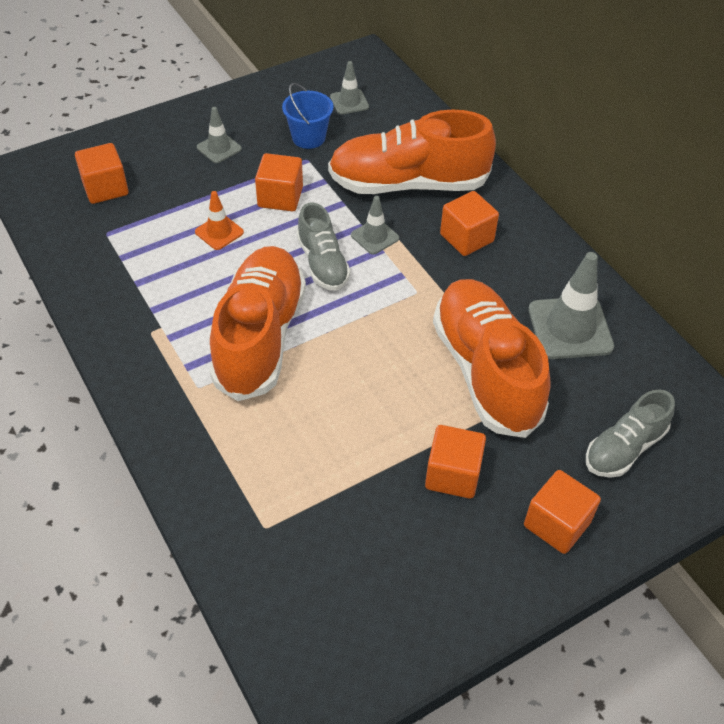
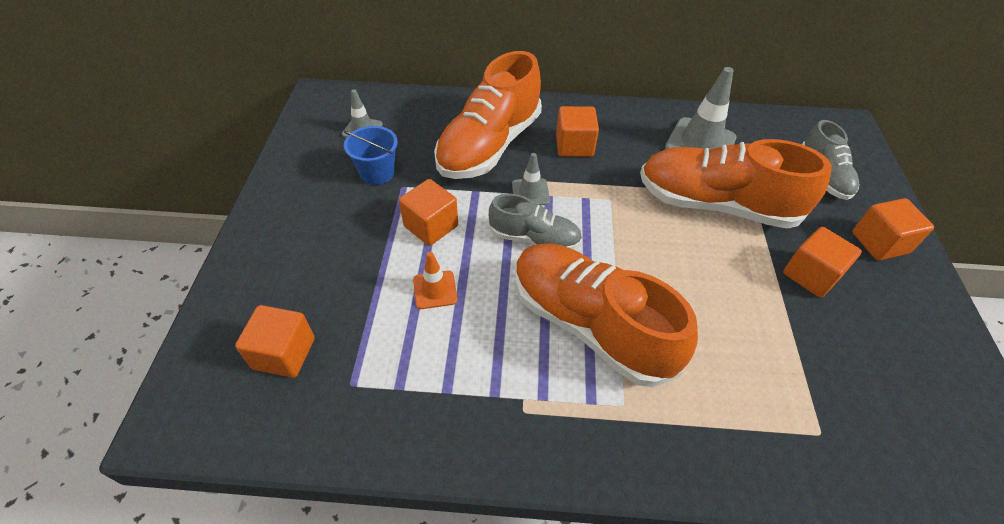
camera: 55 degrees left, 0 degrees up
grey traffic cone [197,107,242,163] -> none

